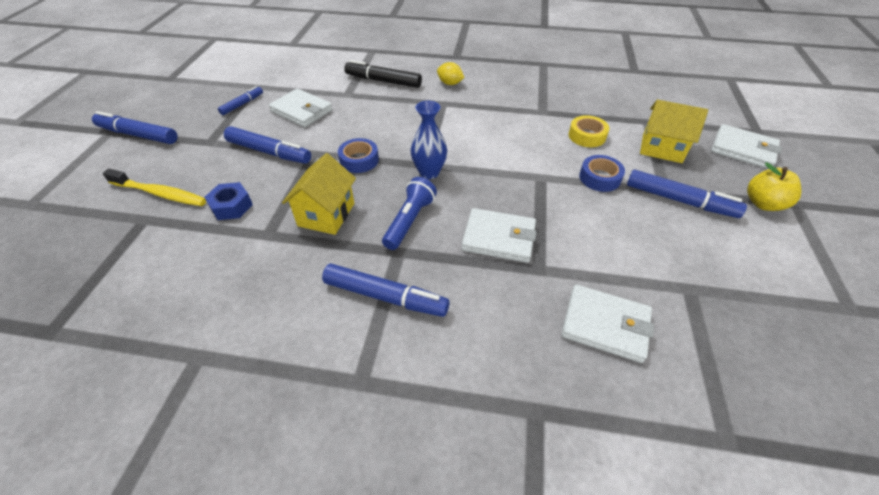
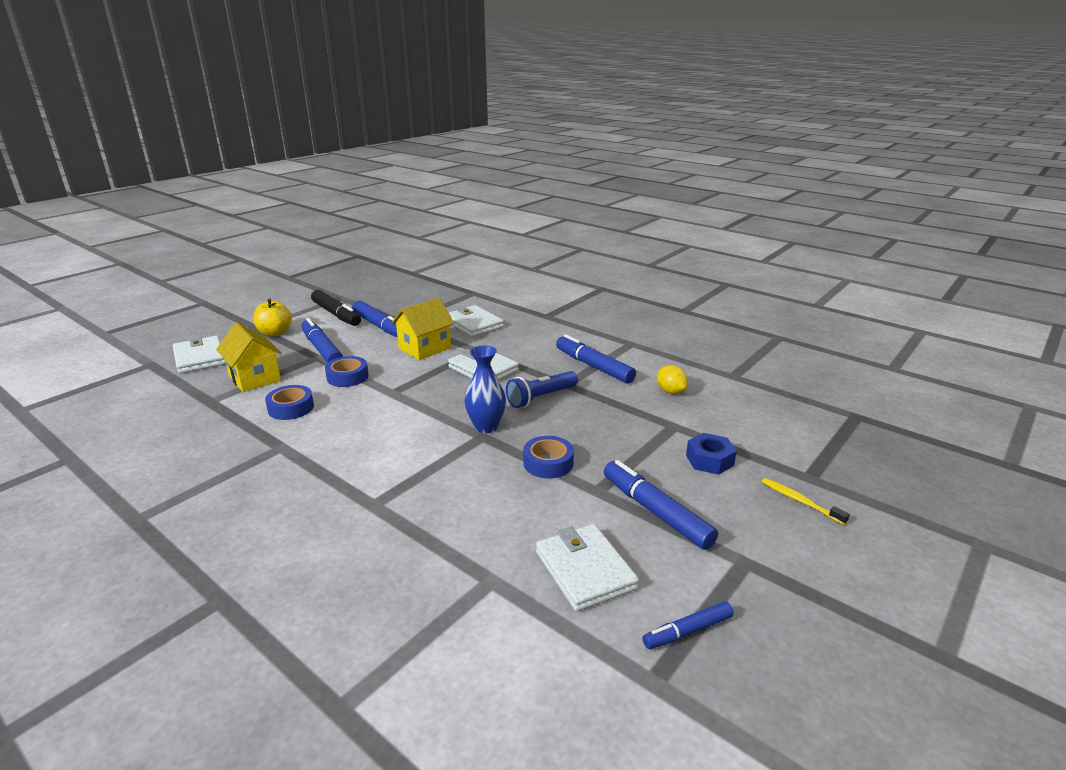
camera: 150 degrees left, 20 degrees down
blue marker [92,111,177,144] -> blue marker moved to [352,300,398,338]
yellow toothbrush [103,169,206,206] -> yellow toothbrush [762,478,850,525], size x0.61
yellow house [282,153,356,235] -> yellow house moved to [391,297,454,360]
black marker [344,60,422,88] -> black marker moved to [311,290,361,326]
yellow lemon [437,62,464,85] -> yellow lemon moved to [657,365,688,394]
yellow tape [569,115,609,147] -> blue tape [265,385,314,420]

